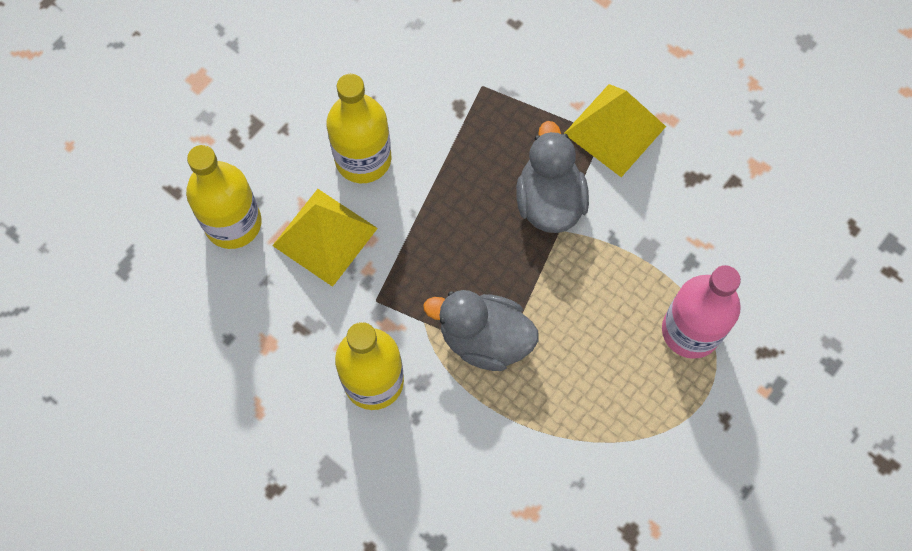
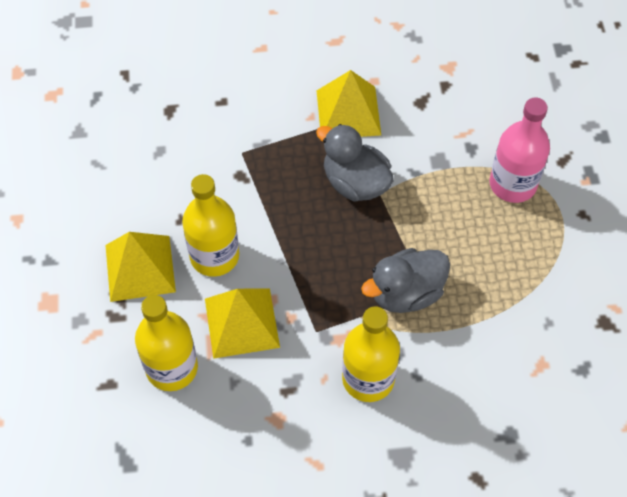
camera: 45 degrees left, 10 degrees down
none -> yellow pyramid [105,232,176,302]

